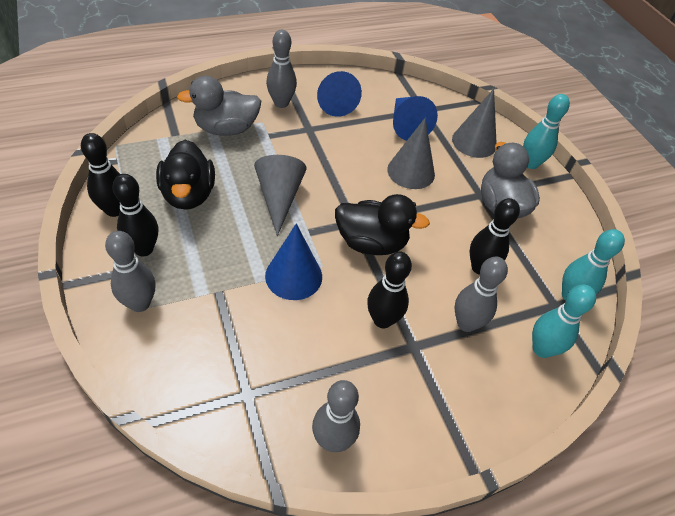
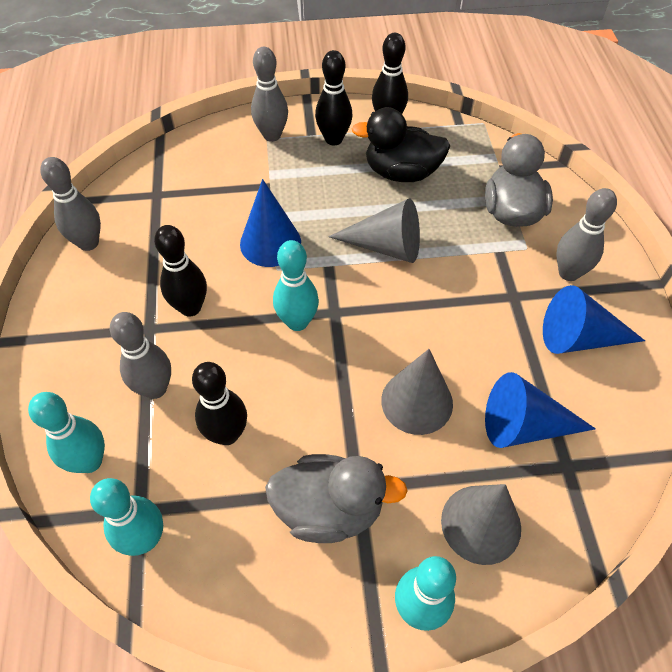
camera: 110 degrees right, 5 degrees up
black duck [335,194,430,255] -> turquoise bowling pin [273,240,319,331]

